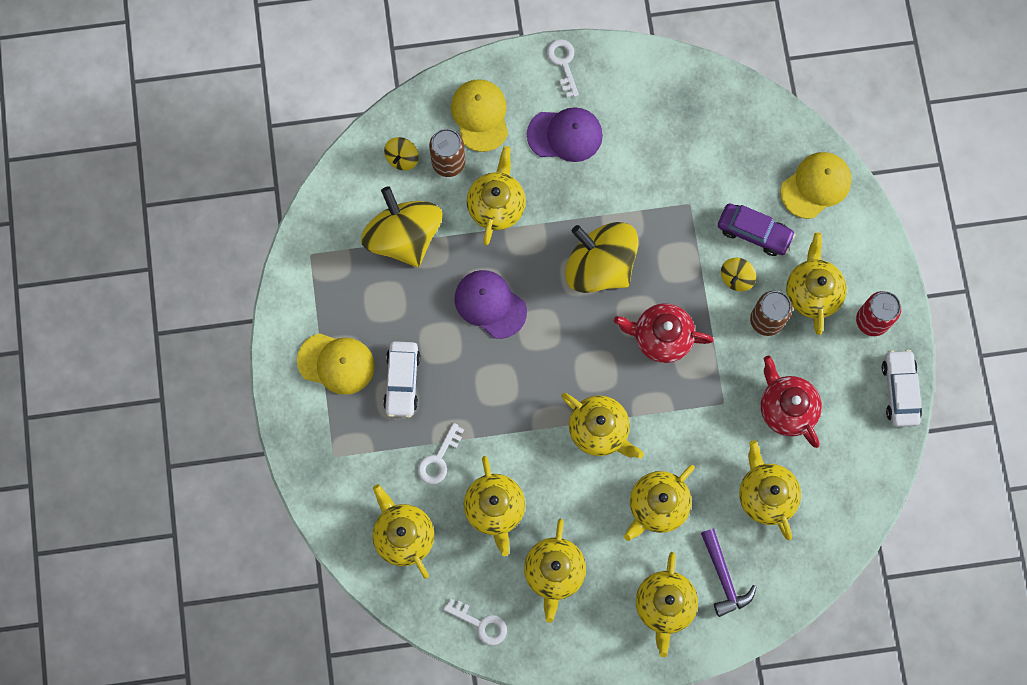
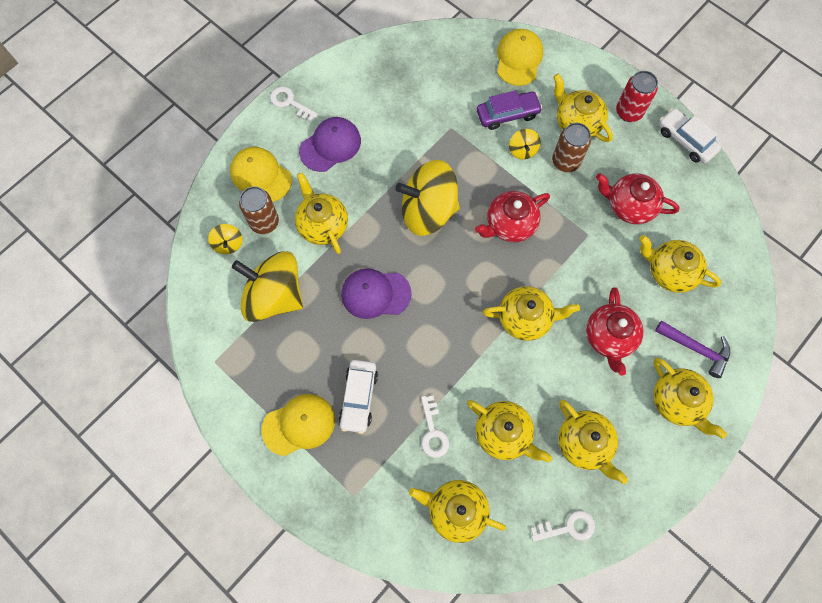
camera: 40 degrees left, 5 degrees down
white car [383,341,421,418] -> white car turned 45 degrees clockwise [339,360,378,434]
yellow teapot [624,465,695,541] -> red teapot [586,287,643,376]

